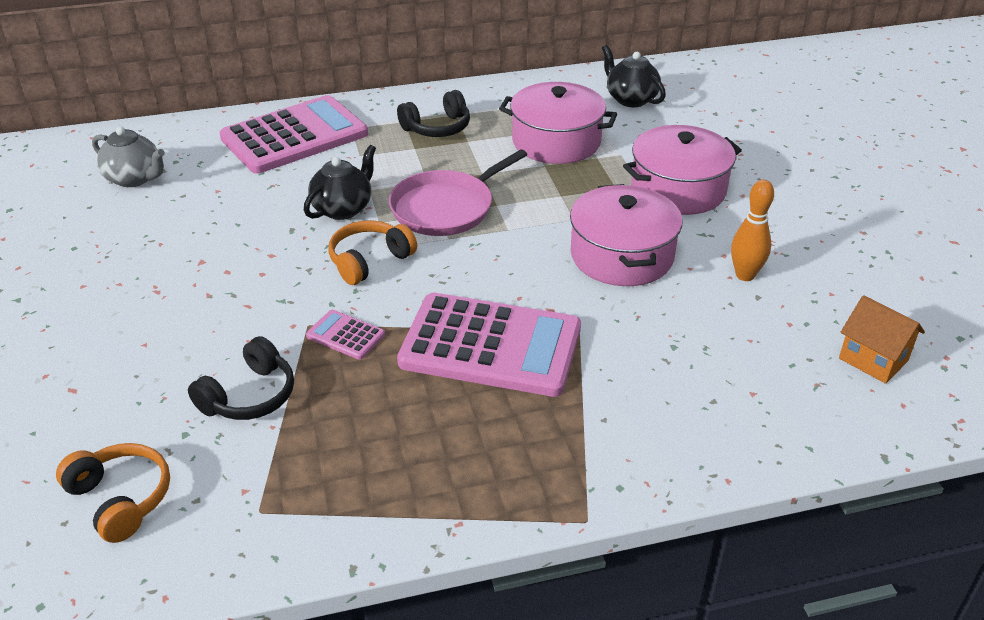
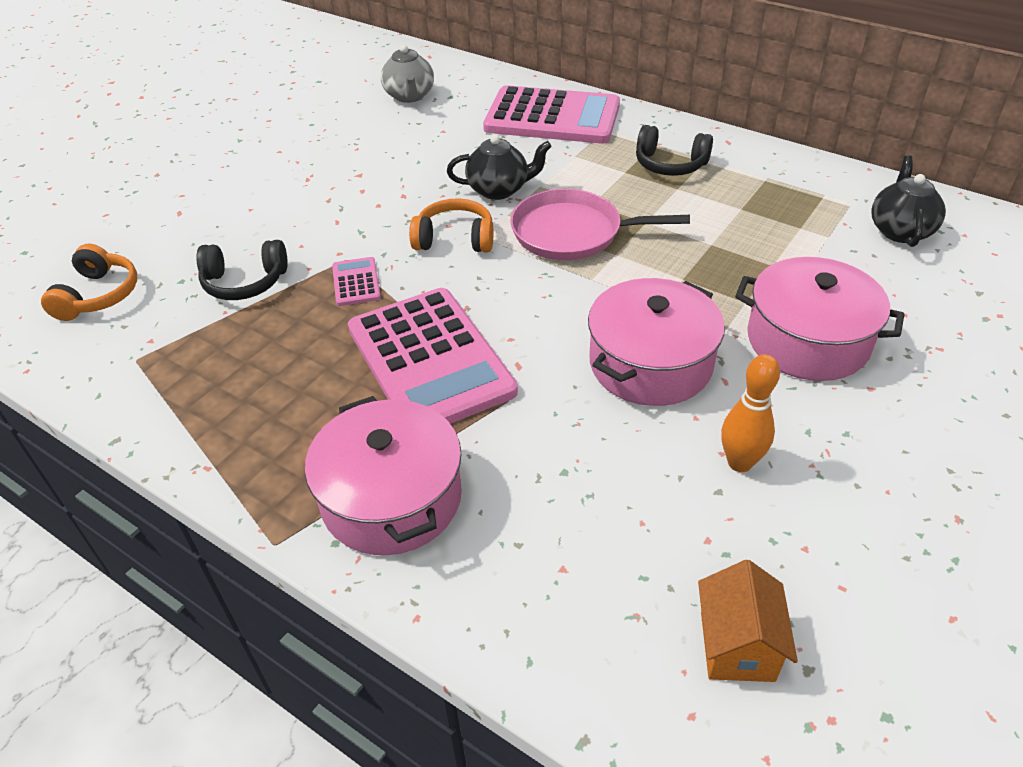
camera: 50 degrees right, 5 degrees up
pink pot [499,82,617,164] -> pink pot moved to [305,396,462,555]

